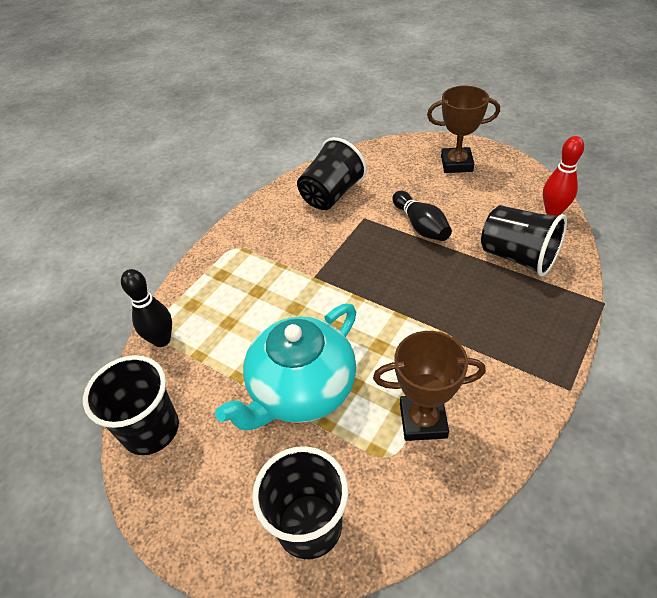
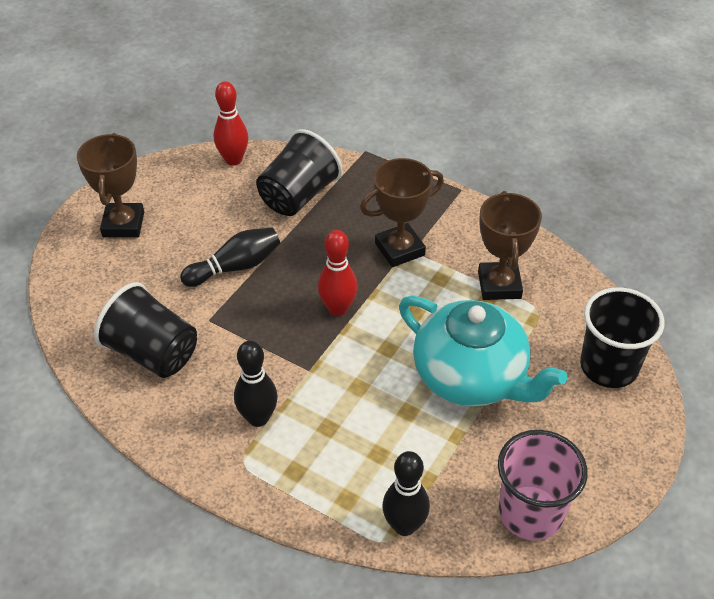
camera: 95 degrees left, 0 degrees up
black cup [83,355,179,455] -> pink cup [498,430,588,541]
none -> black bowling pin [234,341,278,427]
none -> red bowling pin [318,230,358,316]
none -> brown trophy [360,158,444,267]

